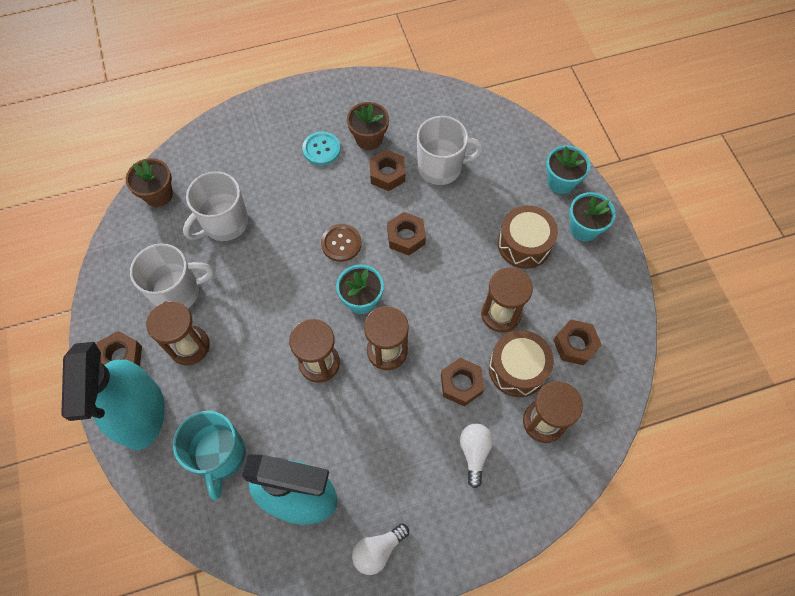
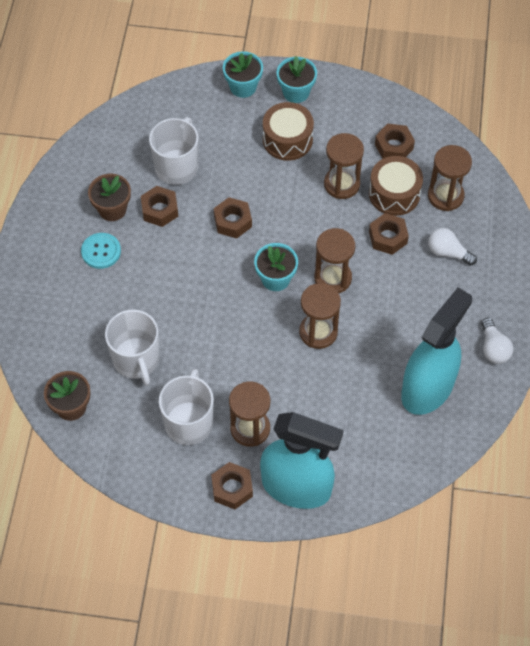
camera: 65 degrees left, 5 degrees down
turquoise mug [173,411,246,500] -> none
brown button [321,224,362,262] -> none

